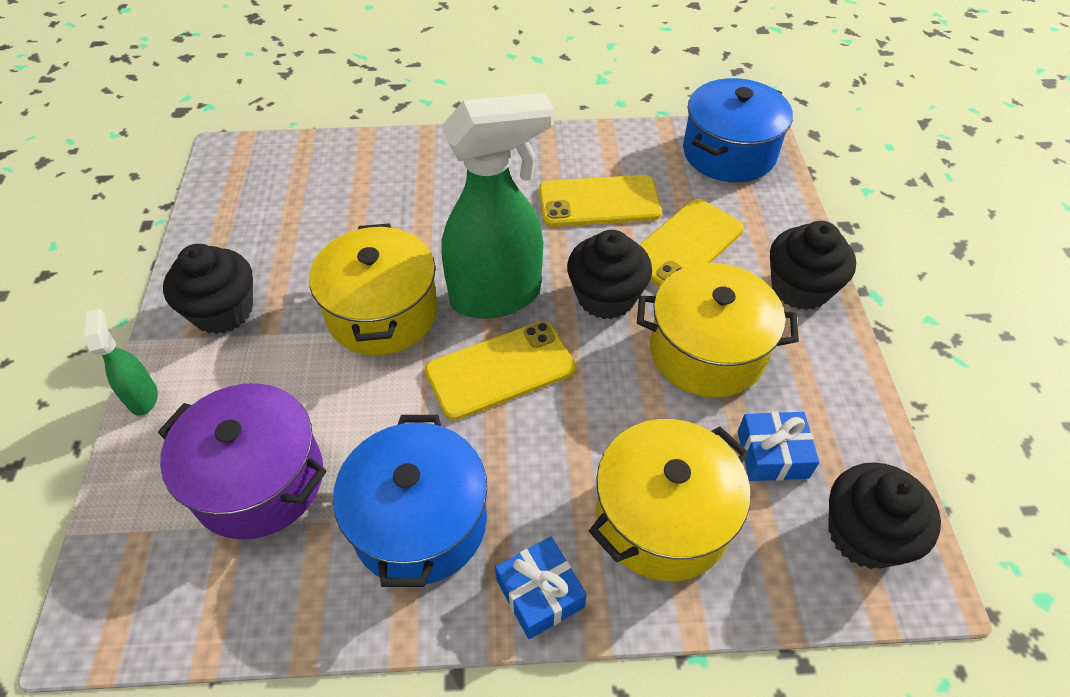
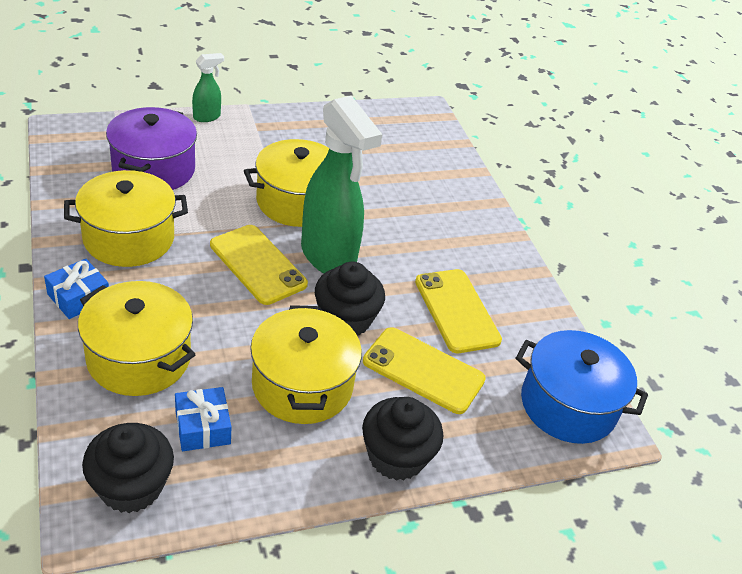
camera: 70 degrees right, 10 degrees down
black cupcake [163,244,253,334] -> none
blue pot [333,415,487,587] -> yellow pot [64,170,188,267]

